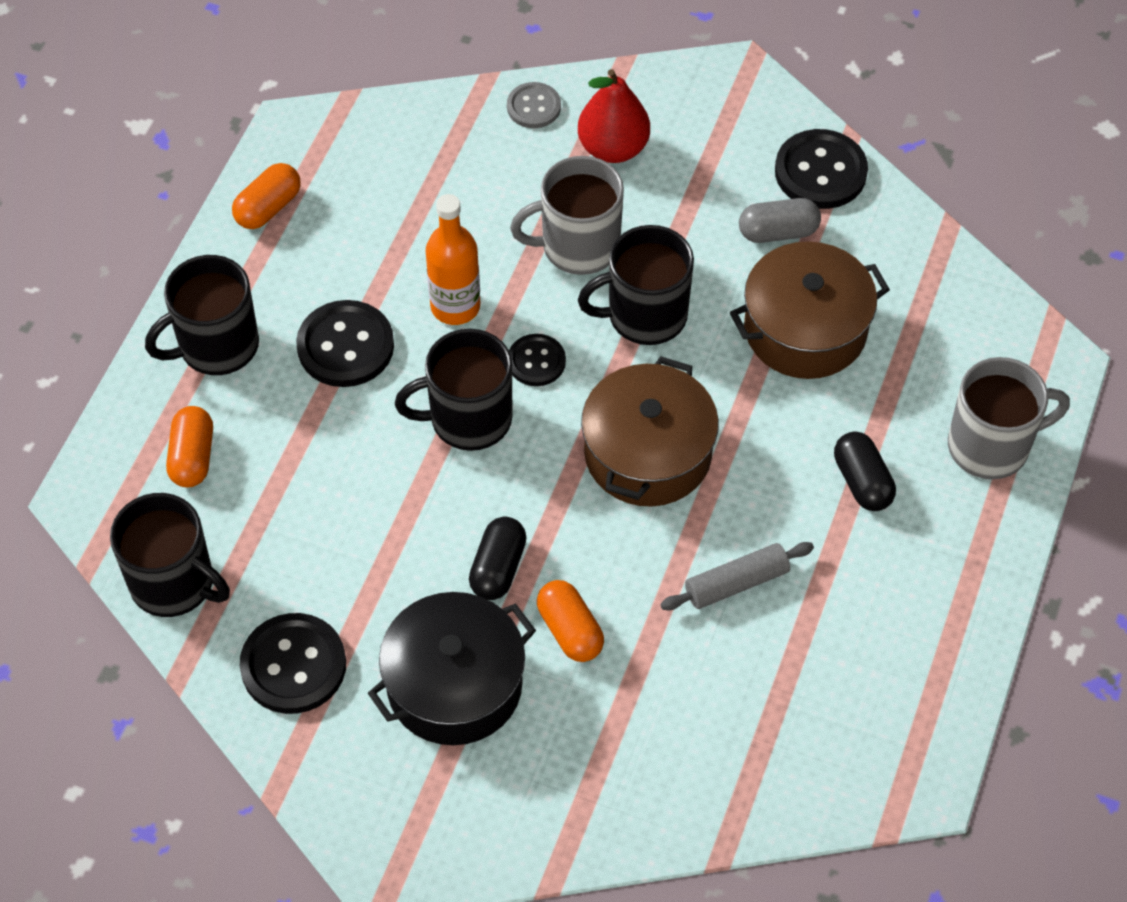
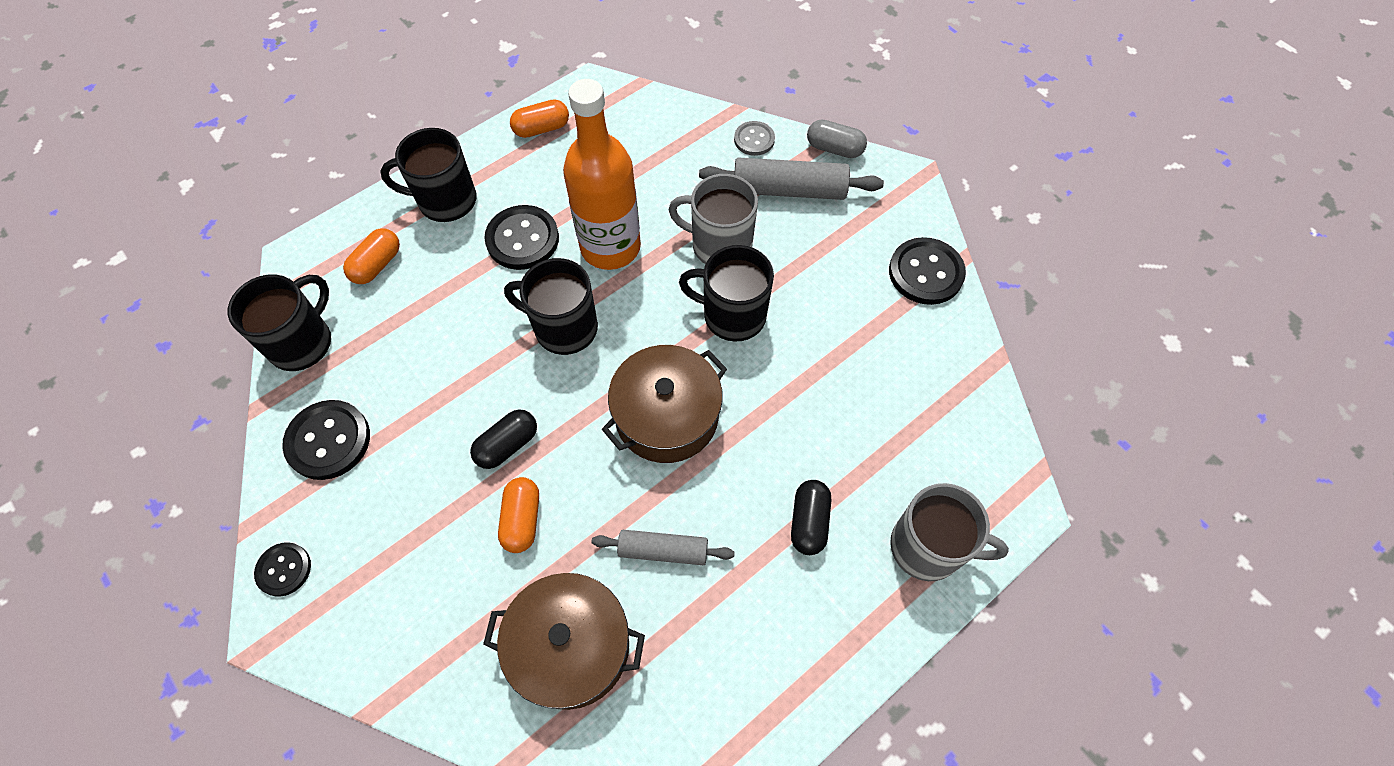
camera: 30 degrees right, 5 degrees up
black mug [110,493,230,617] -> black mug turned 120 degrees counterclockwise [228,274,331,371]
black pot [368,592,536,745] -> none
orange bottle [426,194,480,325] -> orange bottle [563,79,641,270], size x1.60
black button [509,334,566,386] -> black button moved to [254,542,311,597]
red pear [578,69,650,163] -> grey rolling pin [699,158,884,200]
brown pot [730,241,890,379] -> brown pot moved to [483,573,645,710]
grey capsule [739,198,821,243] -> grey capsule moved to [807,120,867,158]

